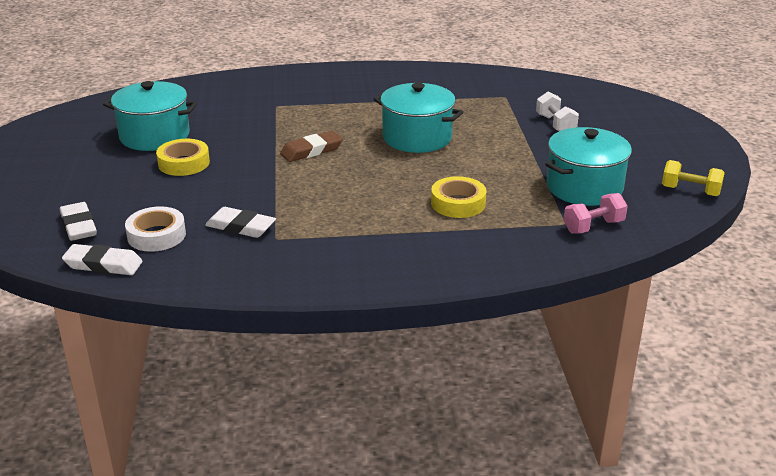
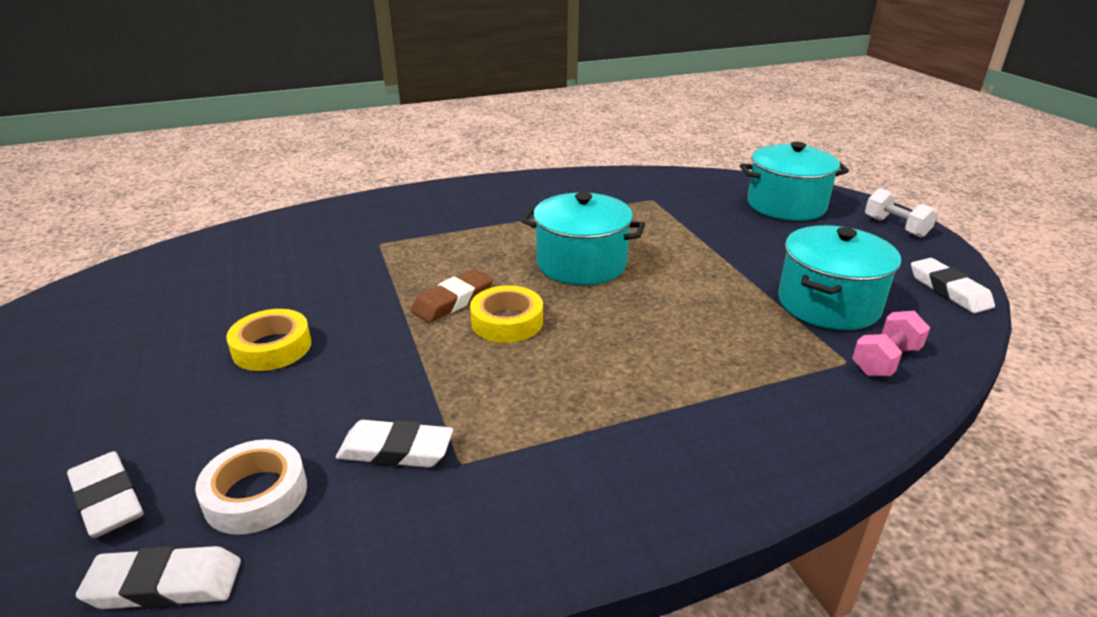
camera: 15 degrees left, 0 degrees up
turquoise pot [103,81,197,151] -> turquoise pot moved to [740,142,849,221]
yellow tape [431,176,486,218] -> yellow tape moved to [470,286,543,343]
white dumbbell [536,92,579,131] -> white dumbbell moved to [865,188,938,237]
yellow dumbbell [662,160,725,196] -> white eraser [911,258,995,313]

